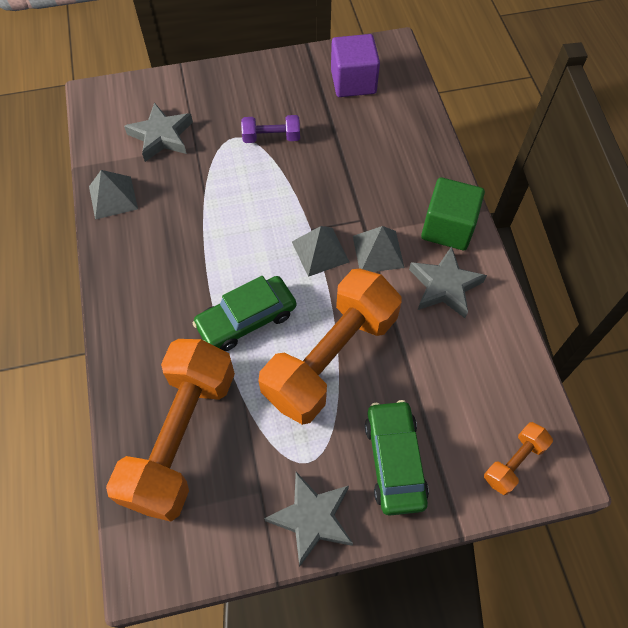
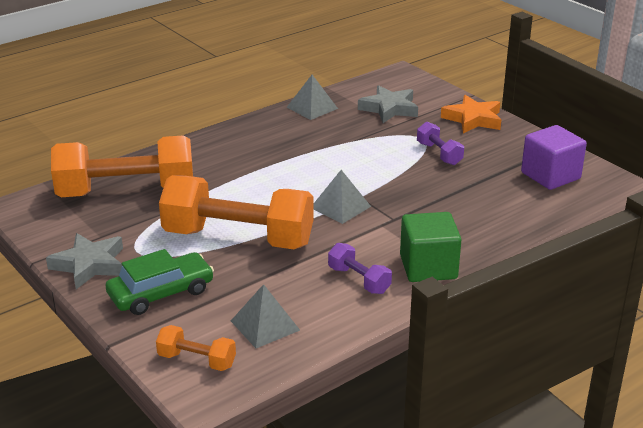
camera: 65 degrees right, 30 degrees down
green car [192,276,297,351] -> none
grey pyramid [353,226,404,272] -> grey pyramid moved to [231,284,300,348]
grey star [409,246,487,318] -> purple dumbbell [328,243,392,294]
none -> orange star [441,95,501,133]

